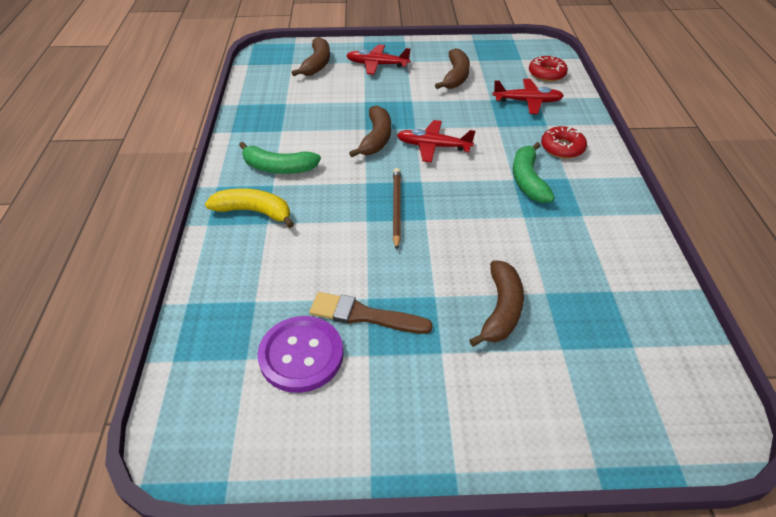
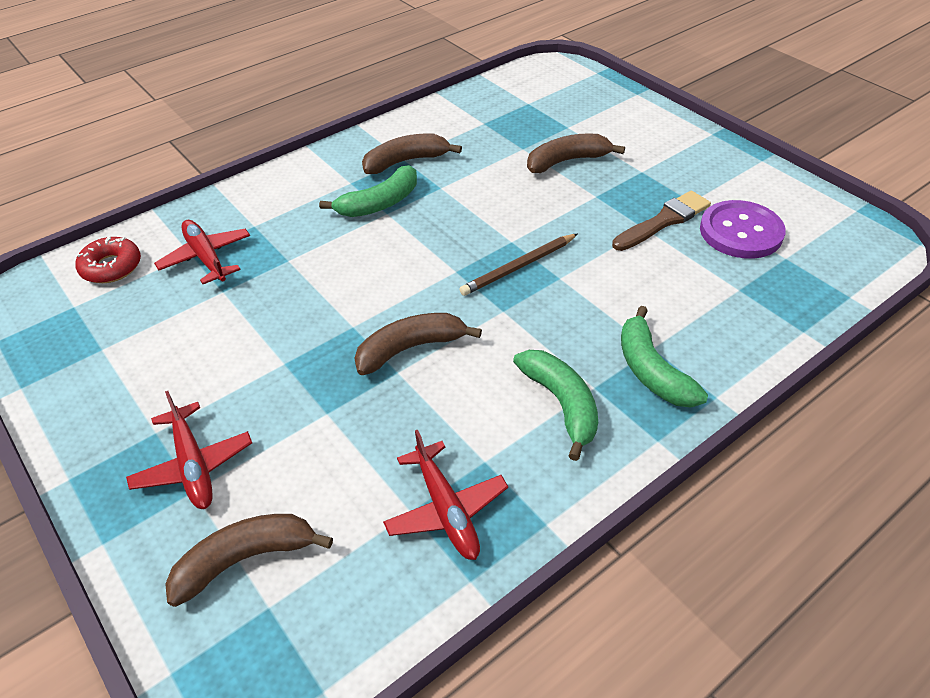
camera: 125 degrees left, 0 degrees up
yellow banana [205,189,294,228] -> green banana [621,306,708,407]
brown brush [309,292,433,334] -> brown brush turned 105 degrees counterclockwise [612,190,711,251]
red plane [397,120,475,163] -> red plane moved to [383,430,508,560]
brown banana [435,48,470,89] -> brown banana moved to [362,133,462,174]
red donut [541,126,587,159] -> none

